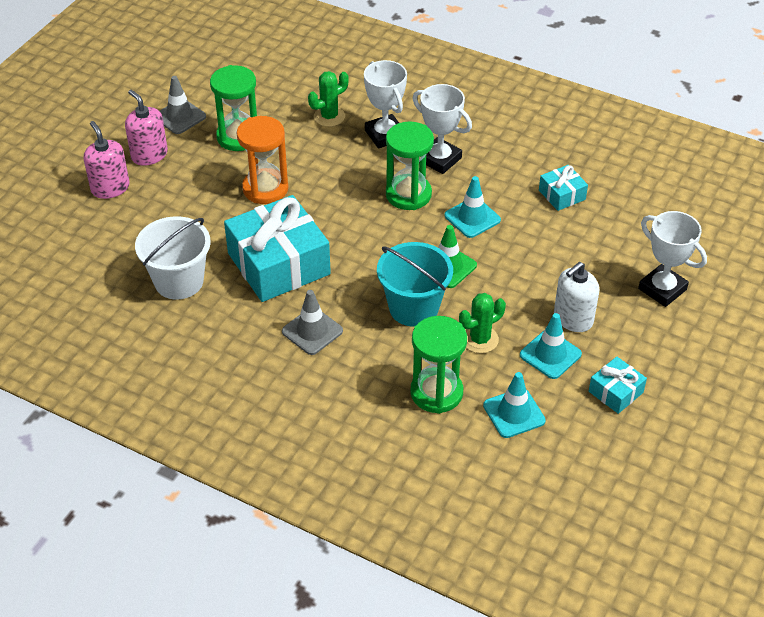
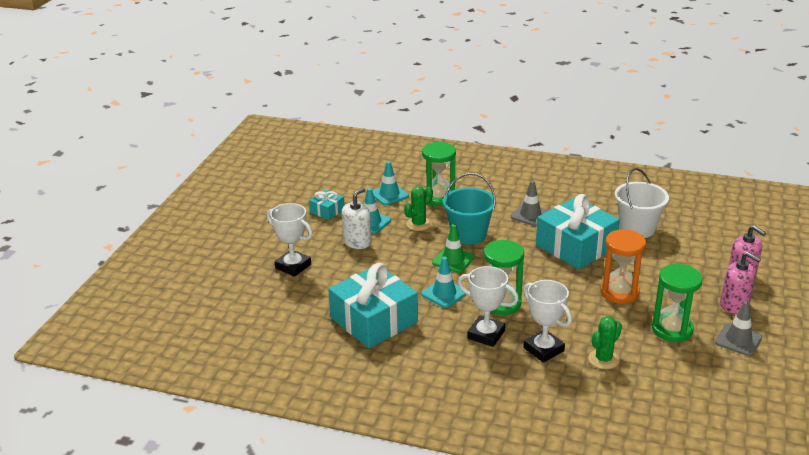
camera: 170 degrees right, 15 degrees down
turquoise gift [539,165,588,211] -> turquoise gift [328,263,418,348], size x2.15

